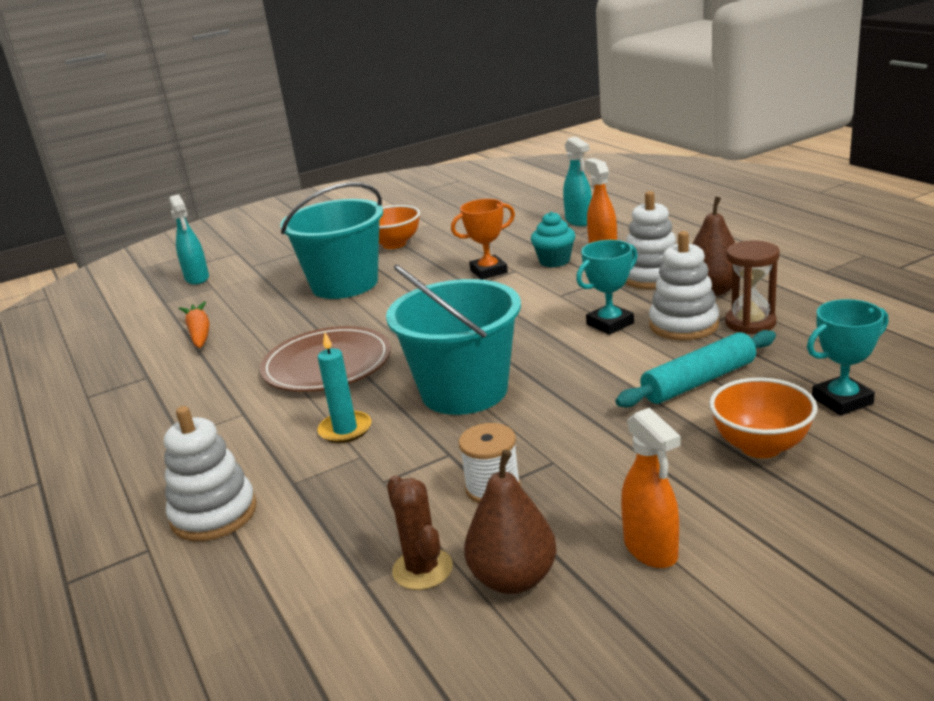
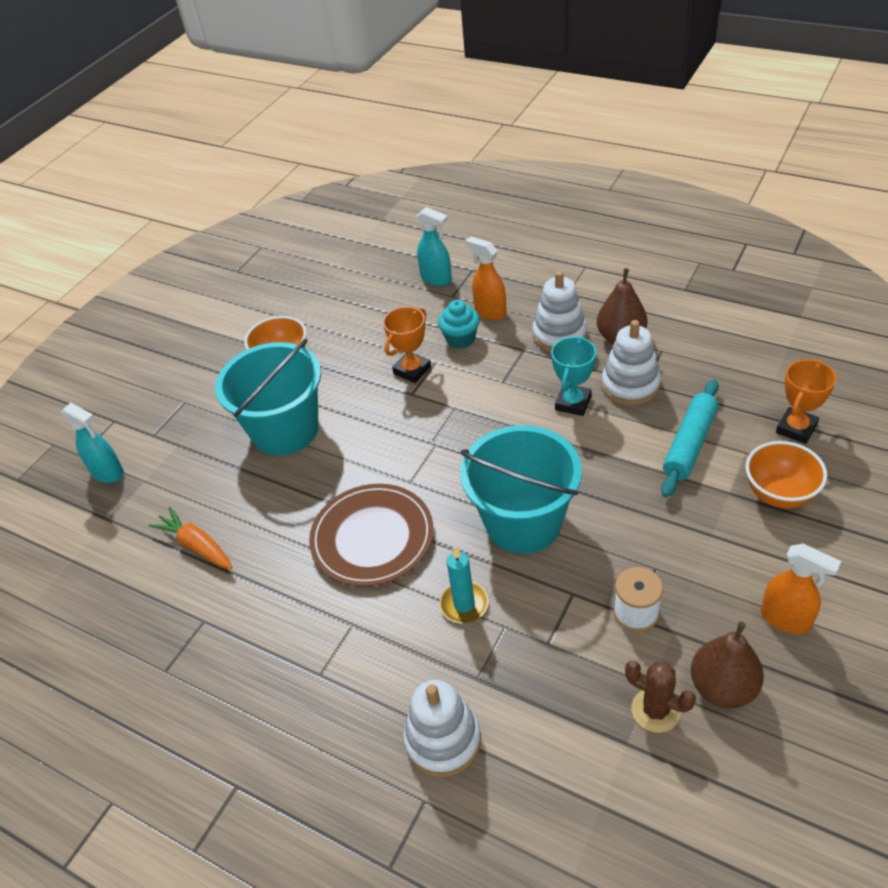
camera: 30 degrees left, 20 degrees up
brown hourglass [725,240,780,334] -> none
turquoise trophy [807,299,888,416] -> orange trophy [776,359,836,444]

